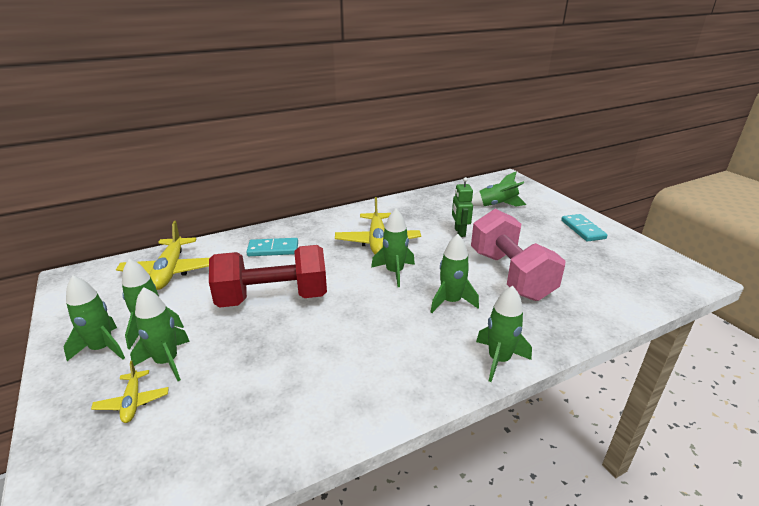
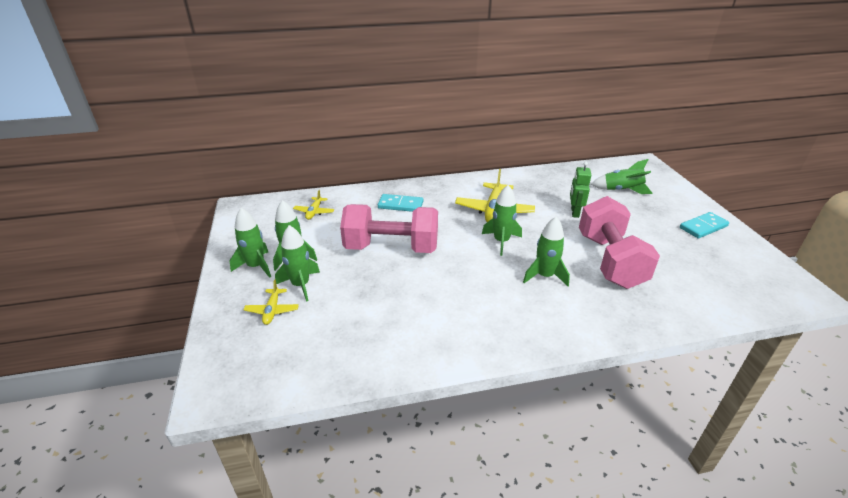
camera: 15 degrees right, 5 degrees up
yellow plane [116,221,209,290] -> yellow plane [293,190,334,220], size x0.52
red dumbbell [209,245,327,308] -> pink dumbbell [340,204,438,253]
green rocket [476,286,532,382] -> none
turquoise domino [561,214,608,242] -> turquoise domino turned 60 degrees clockwise [680,212,729,238]

